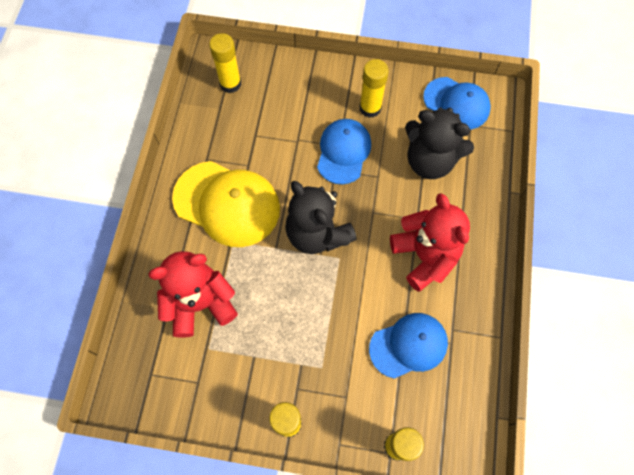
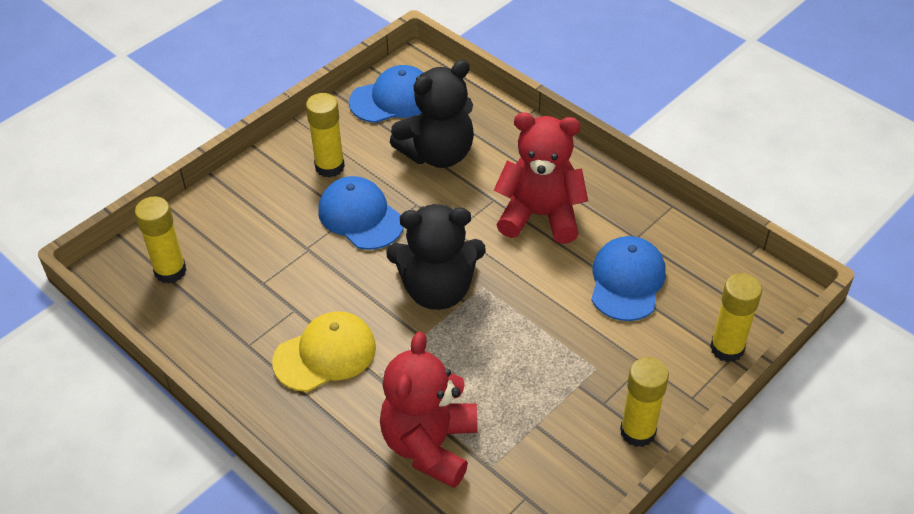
camera: 55 degrees left, 20 degrees down
yellow cap [172,161,280,247] -> yellow cap [272,311,376,392], size x0.67

